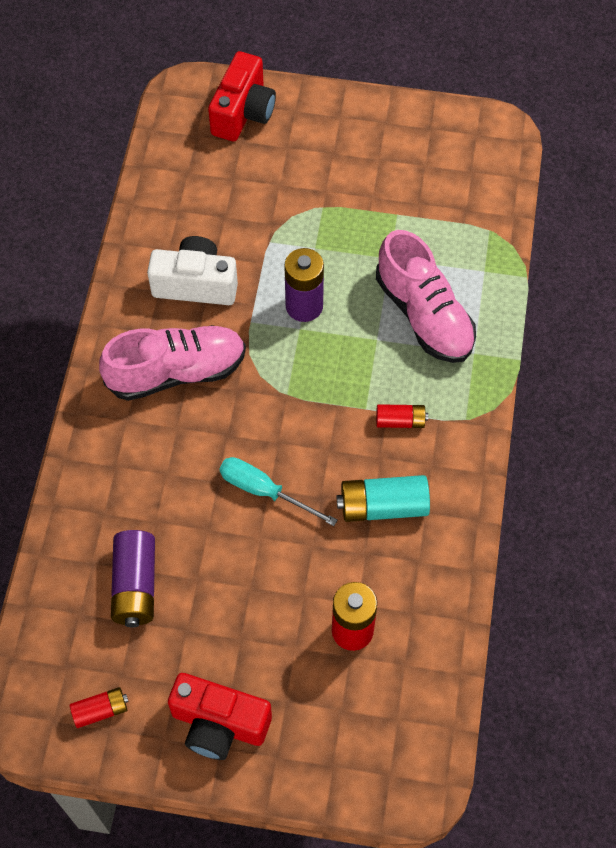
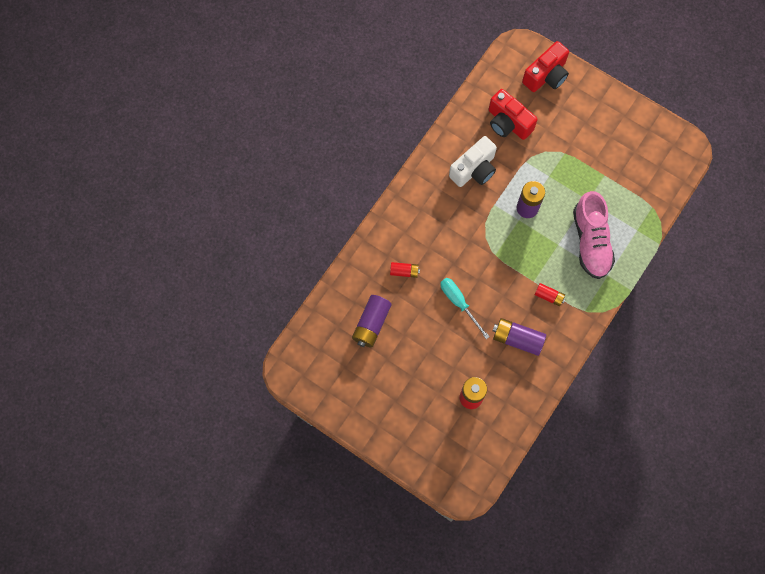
camera: 25 degrees right, 10 degrees up
red battery [70,687,129,728] -> red battery moved to [390,262,420,278]
pink shoe [99,325,246,401] -> none
white camera [147,236,238,305] -> white camera turned 105 degrees clockwise [449,136,497,187]
red camera [168,673,272,760] -> red camera moved to [489,89,538,140]
turquoise battery [337,475,430,522] -> purple battery [493,318,546,356]

